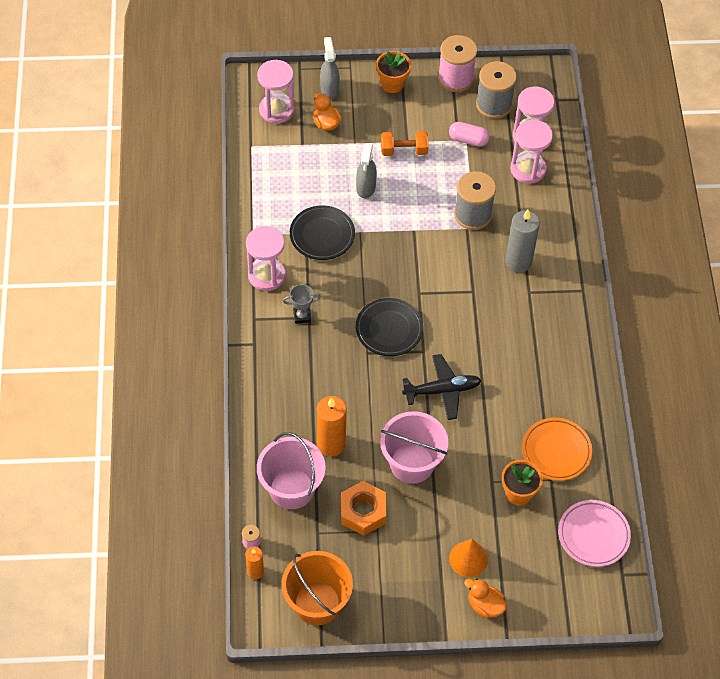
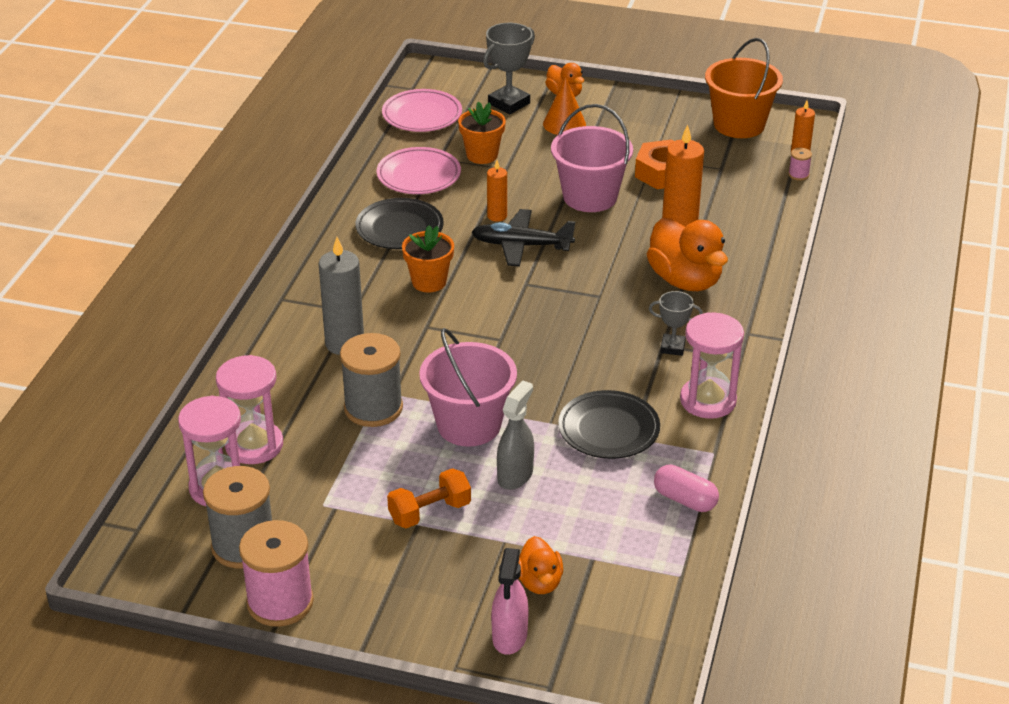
camera: 160 degrees left, 20 degrees down
pink hourglass [257,60,295,124] -> none
pink bucket [257,432,326,509] -> pink bucket moved to [419,328,517,447]
grey spray bottle [320,37,340,99] -> pink spray bottle [491,548,529,655]
black plate [356,298,423,356] -> black plate moved to [355,198,444,249]
orange flower pot [376,51,411,93] -> orange flower pot moved to [402,225,454,293]
orange dumbbell [381,131,429,156] -> orange dumbbell turned 45 degrees counterclockwise [387,468,471,528]
pink capsule [449,122,490,147] -> pink capsule moved to [654,464,719,512]
orange plate [522,418,592,481] -> pink plate [377,147,461,194]
none -> grey trophy [483,23,535,114]
none -> orange candle [487,160,507,222]
none -> orange duck [647,218,728,291]

